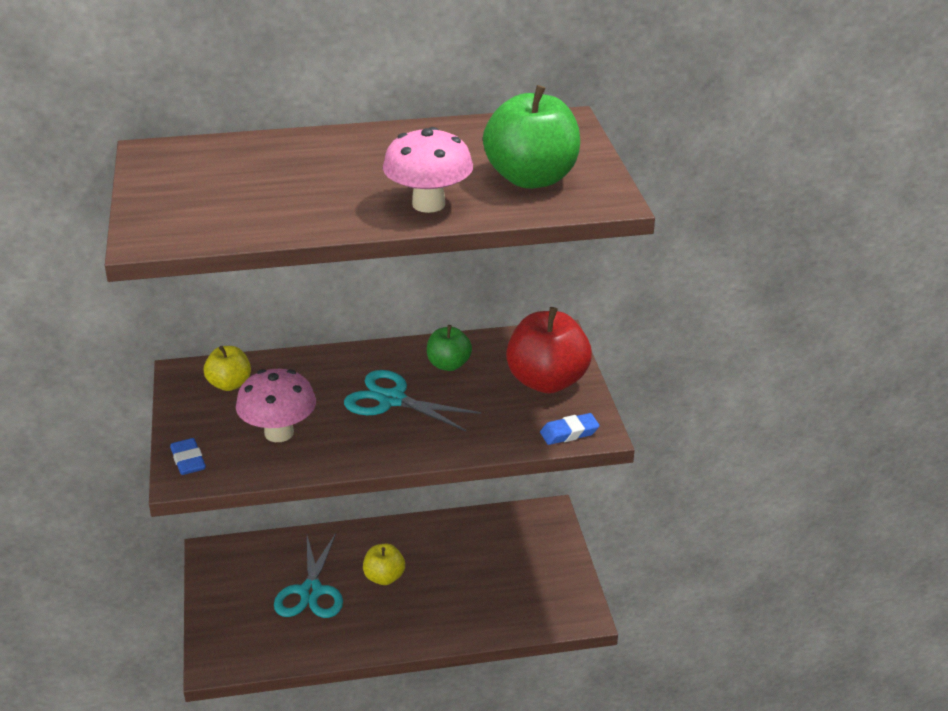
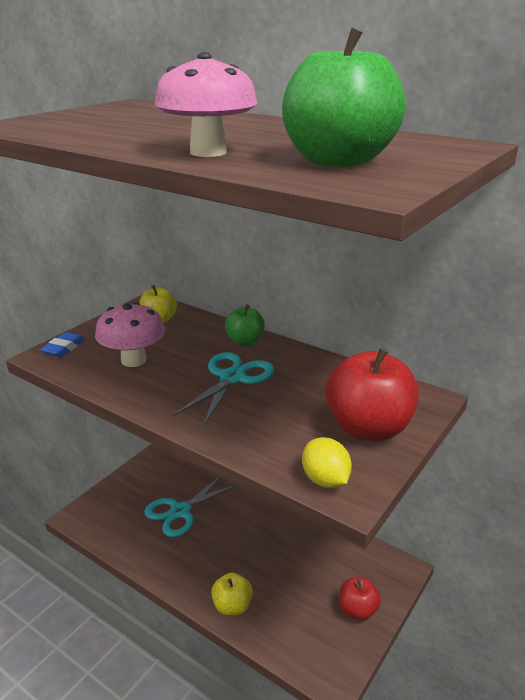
camera: 45 degrees right, 5 degrees down
turquoise scissors [344,370,481,431] -> turquoise scissors turned 45 degrees clockwise [172,352,274,427]
yellow apple [363,544,405,585] -> yellow apple moved to [211,572,253,615]
green apple [427,325,472,371] -> green apple moved to [225,304,265,346]
blue eraser [540,413,600,445] -> yellow lemon [302,437,352,488]
none -> red apple [339,577,381,620]

